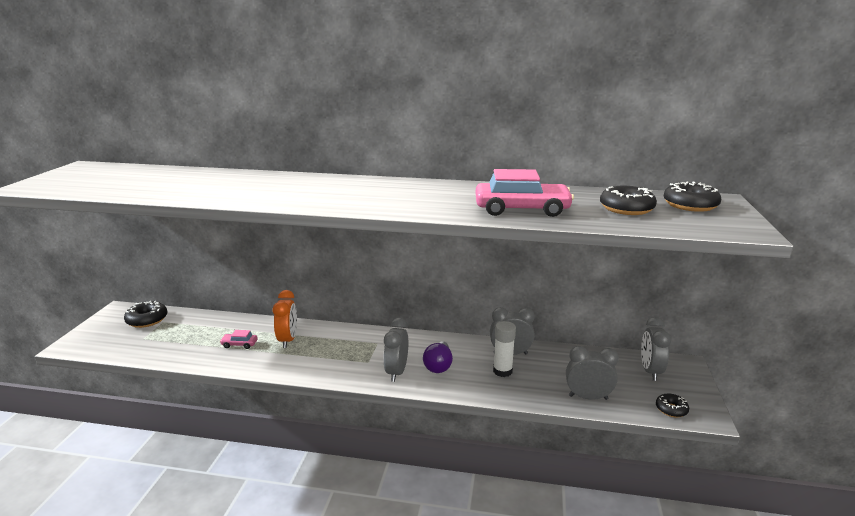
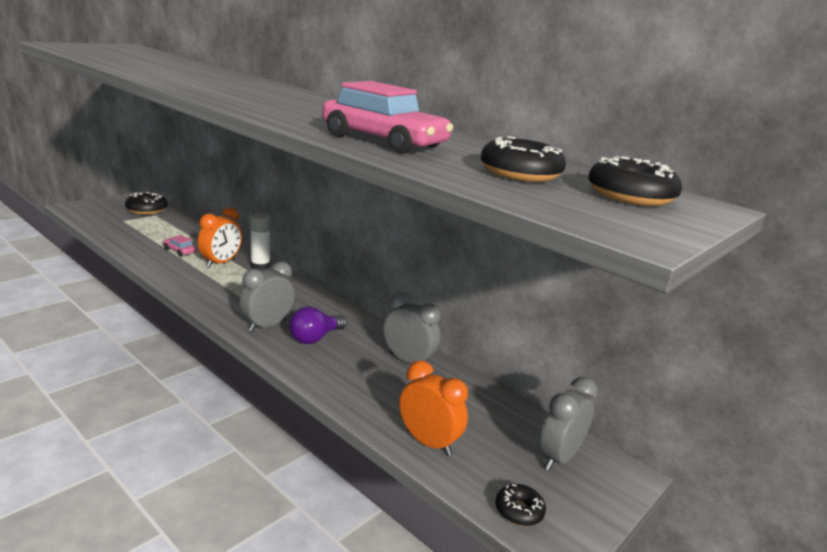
camera: 30 degrees right, 0 degrees up
white glue stick [493,321,516,377] -> white glue stick moved to [250,213,271,271]
grey clock [566,346,619,400] -> orange clock [399,360,468,456]

